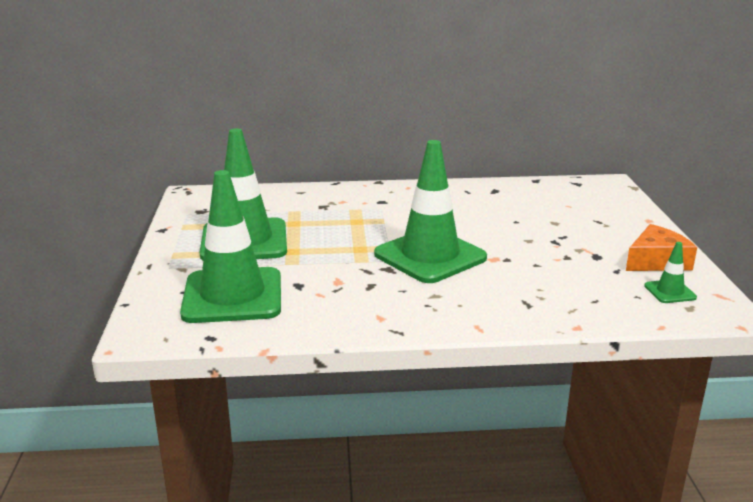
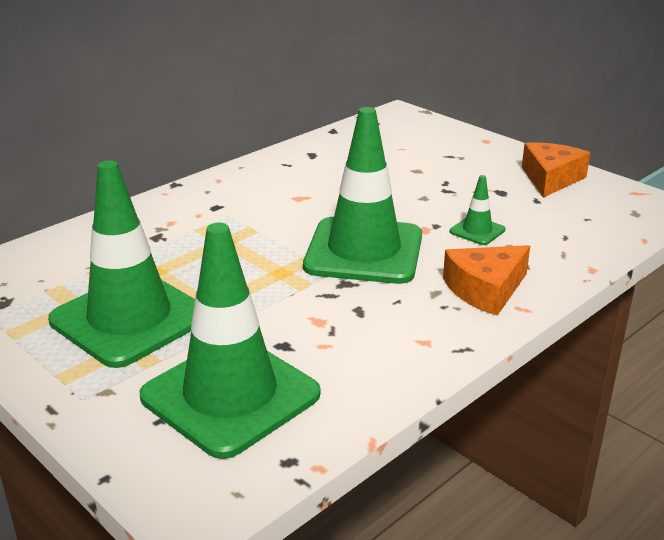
camera: 40 degrees left, 5 degrees up
green traffic cone [644,242,697,303] -> green traffic cone moved to [450,175,505,245]
none -> orange cheese [443,245,530,316]

